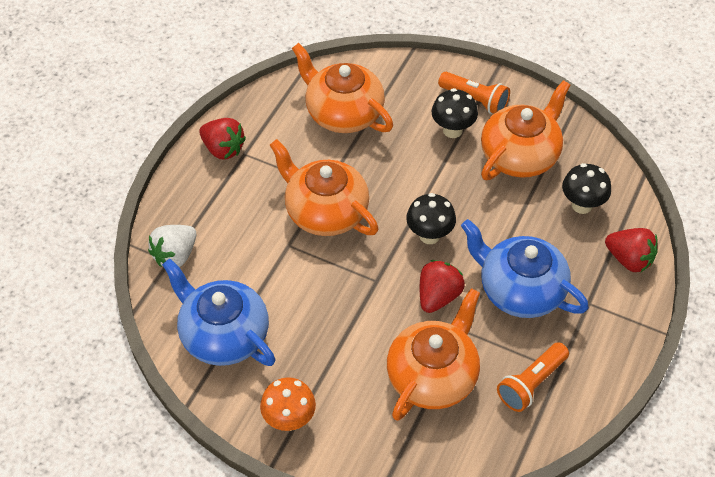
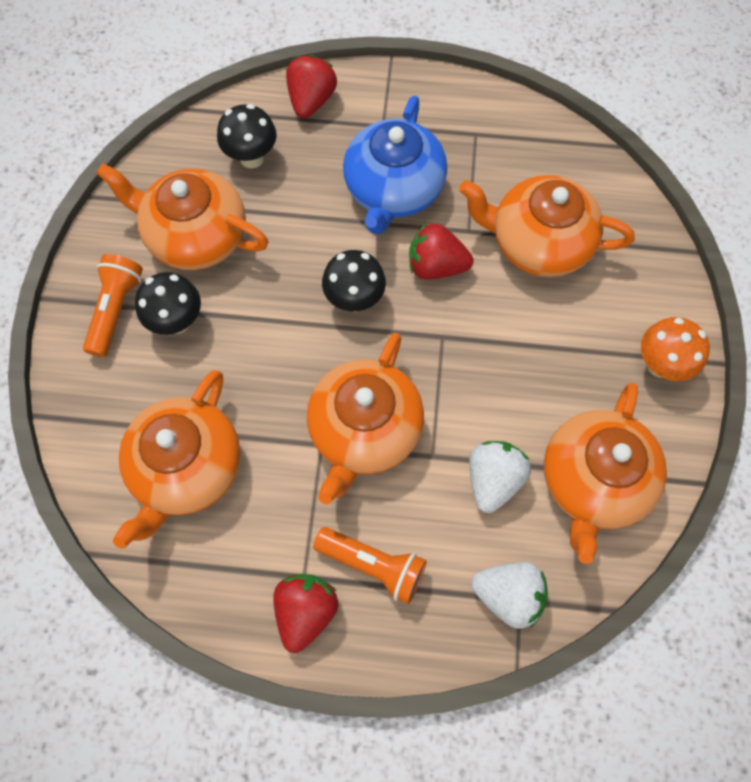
camera: 110 degrees left, 15 degrees up
blue teapot [162,258,275,366] -> orange teapot [544,383,667,564]
orange flashlight [497,342,569,412] -> orange flashlight moved to [313,527,427,604]
none -> white strawberry [469,441,531,513]

